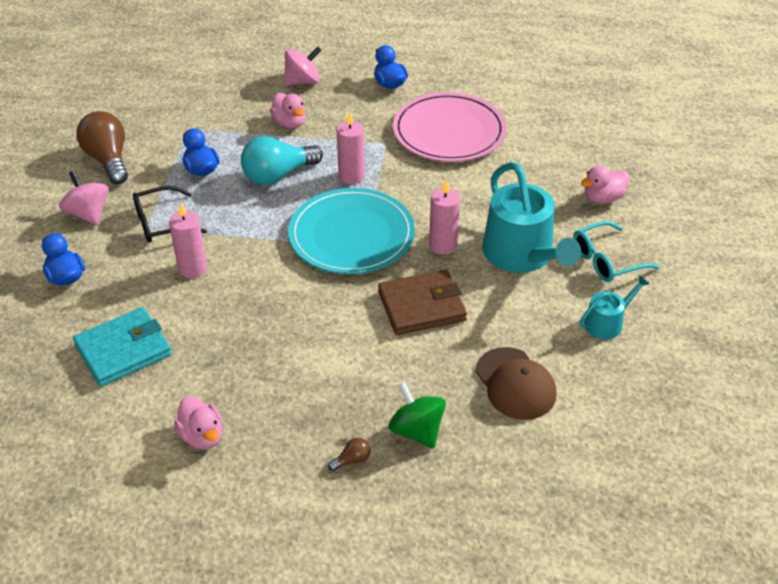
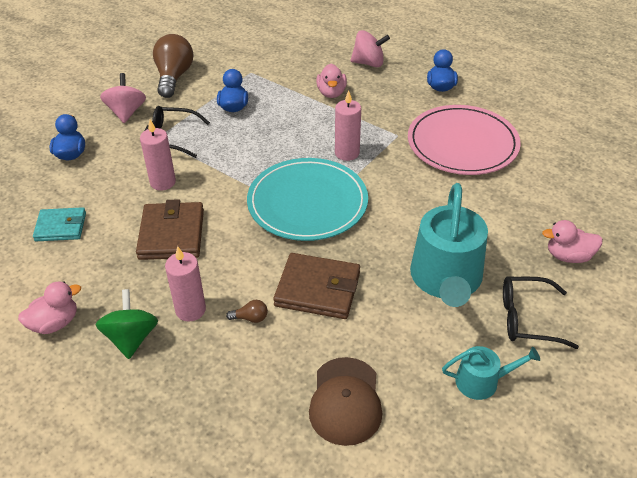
camera: 30 degrees right, 0 degrees up
turquoise wallet [73,307,172,387] -> turquoise wallet [33,207,86,241], size x0.66
pink duck [174,396,223,449] -> pink duck turned 120 degrees counterclockwise [18,281,81,334]
turquoise light bulb [241,136,323,185] -> none
brown light bulb [328,438,371,471] -> brown light bulb moved to [226,300,268,323]
green spinning top [388,382,446,449] -> green spinning top moved to [96,289,158,359]
pink candle [429,179,460,255] -> pink candle moved to [165,246,206,322]
turquoise glasses [573,221,659,282] -> black glasses [503,277,579,349]
none -> brown wallet [136,199,204,260]

